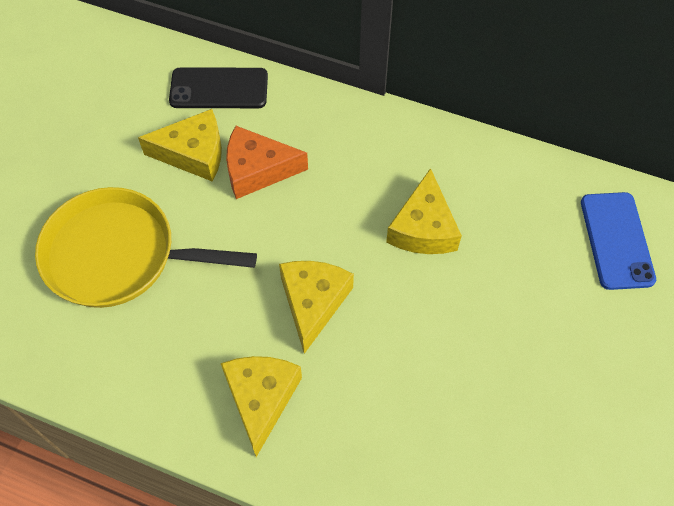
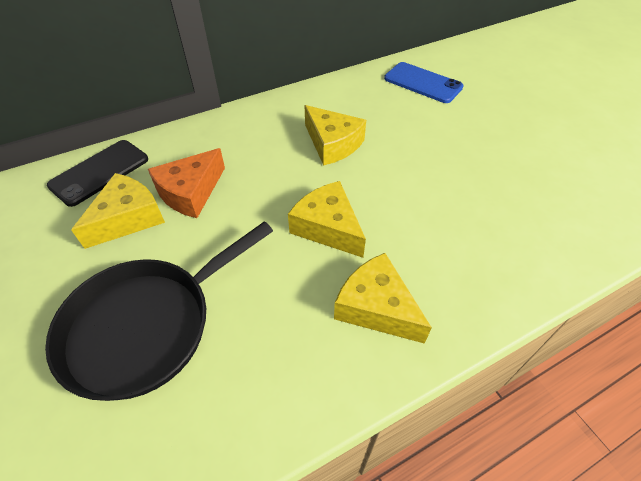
camera: 50 degrees left, 10 degrees down
yellow pan [35,187,257,308] -> black pan [45,222,273,401]

